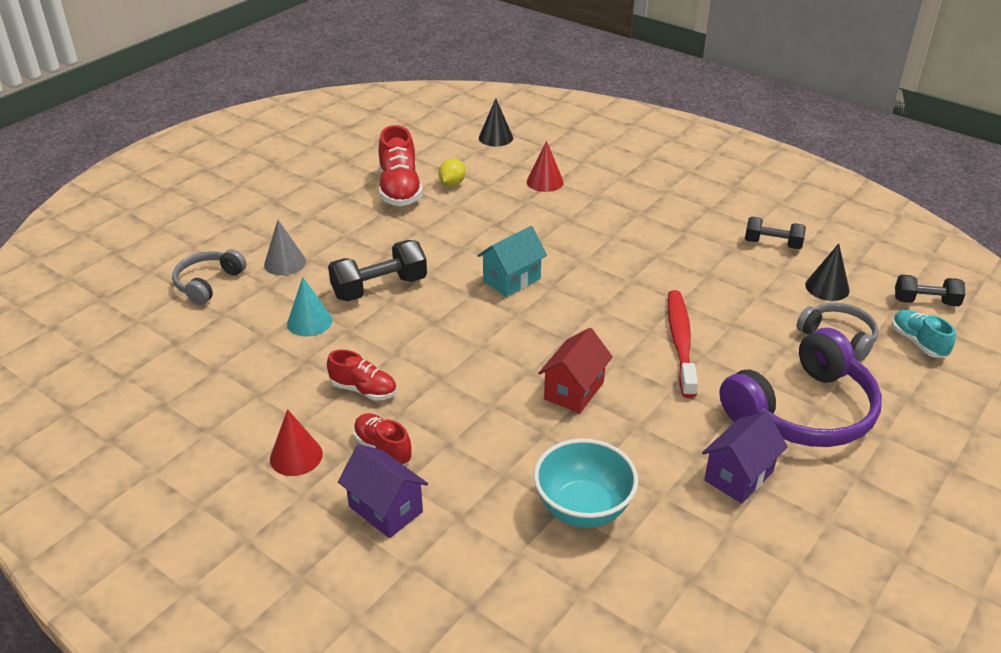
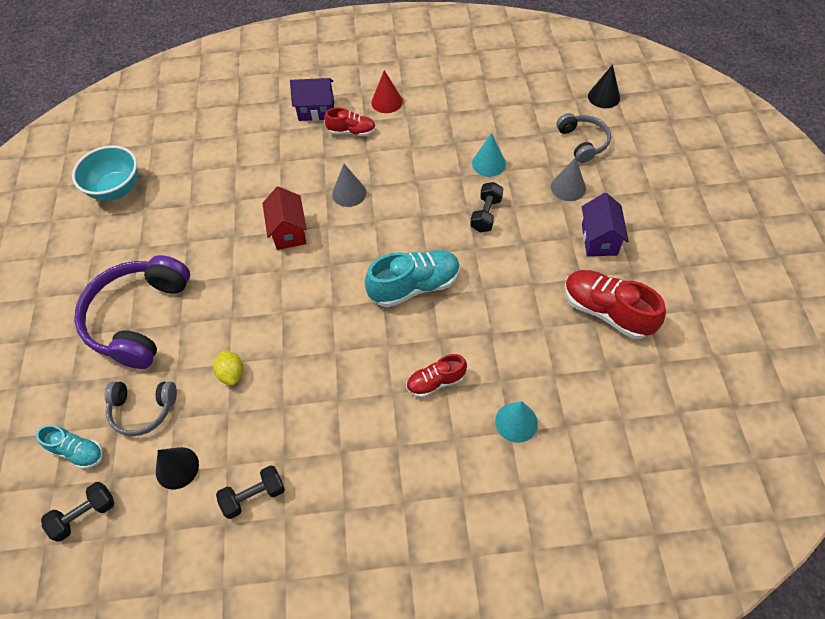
camera: 140 degrees right, 20 degrees up
red shoe [327,350,397,400] -> red shoe moved to [406,354,467,398]
black dumbbell [328,240,427,302] -> black dumbbell [470,182,503,232], size x0.65
yellow lemon [439,159,466,186] -> yellow lemon moved to [213,350,243,386]
turquoise house [477,226,547,297] -> turquoise shoe [365,250,460,307]
black cone [479,98,513,146] -> black cone moved to [588,64,620,108]
red cone [527,141,564,192] -> turquoise cone [495,401,538,443]
turquoise bowl [534,438,638,528] -> turquoise bowl moved to [72,145,138,201]
red toothbrush [667,290,698,398] -> none
purple house [702,411,788,503] -> purple house moved to [582,193,629,256]
none -> grey cone [332,164,366,207]

